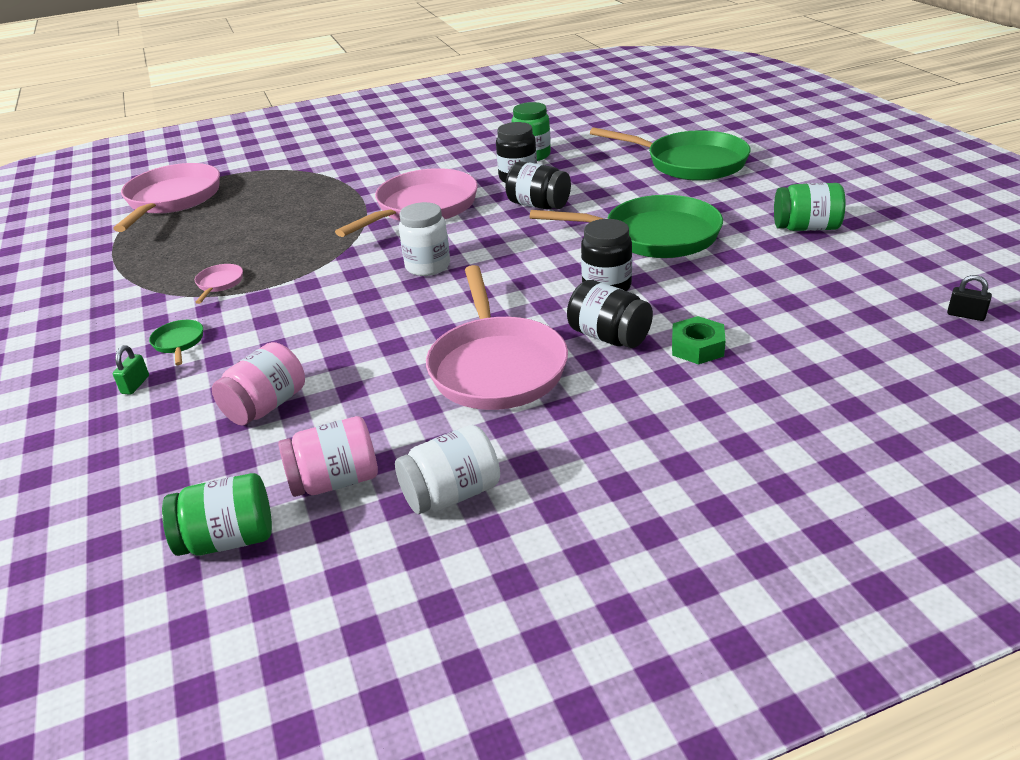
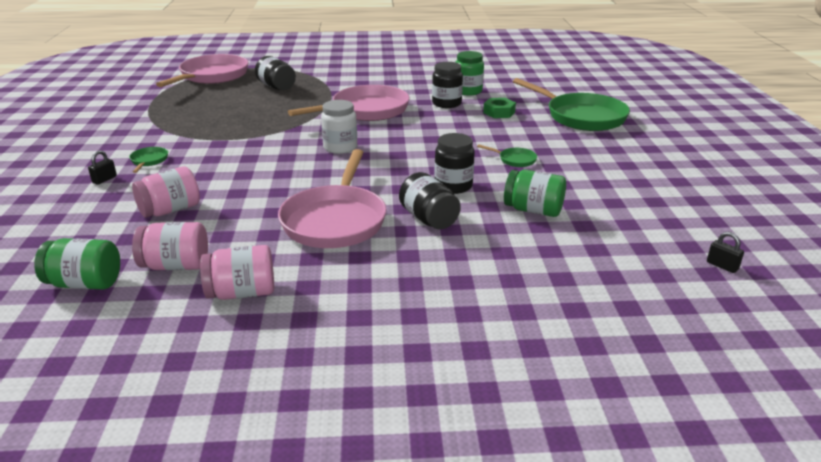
camera: 15 degrees right, 5 degrees down
green padlock [113,346,149,395] -> black padlock [88,150,117,185]
pink pan [195,264,243,304] -> none
white jar [395,425,500,514] -> pink jar [200,245,274,300]
black jar [505,161,571,209] -> black jar moved to [255,56,296,90]
green pan [530,195,723,258] -> green pan [477,144,537,167], size x0.41
green nut [672,316,726,365] -> green nut moved to [483,98,516,118]
green jar [774,183,845,231] -> green jar moved to [504,170,566,217]

